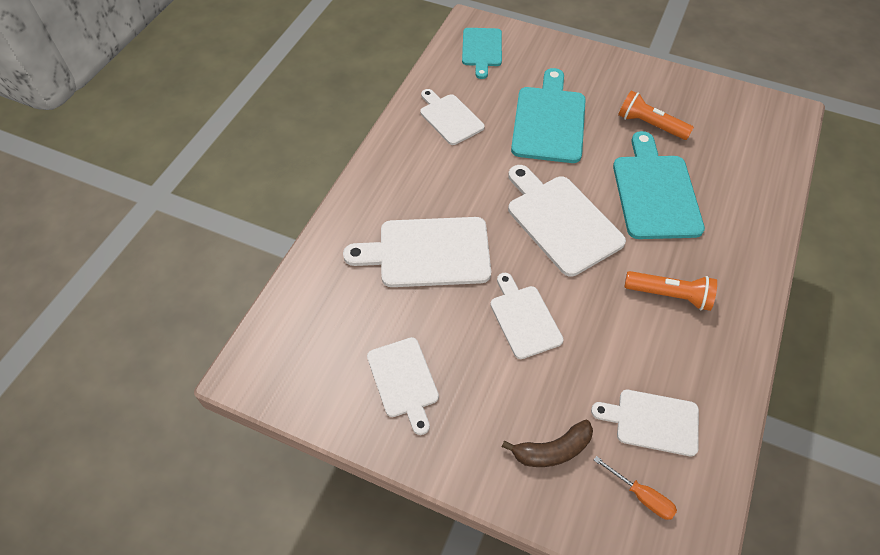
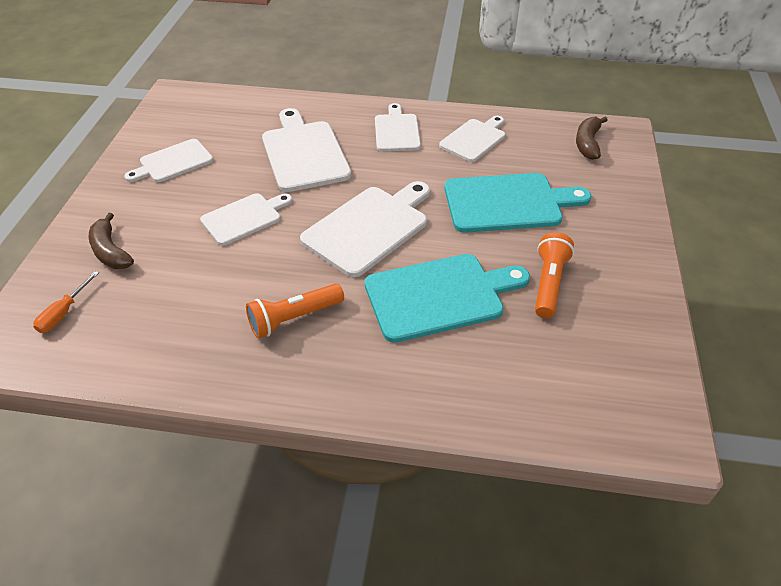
camera: 75 degrees right, 10 degrees down
turquoise cutting board [462,28,502,79] -> brown banana [576,116,608,160]
white cutting board [591,390,699,456] -> white cutting board moved to [375,103,421,151]
orange flashlight [624,271,717,311] -> orange flashlight turned 60 degrees clockwise [246,284,344,338]

